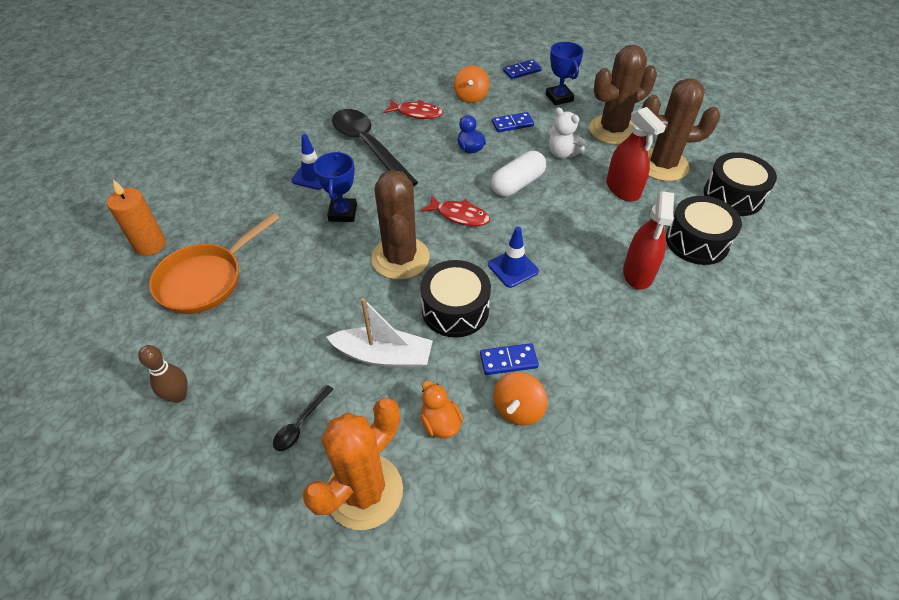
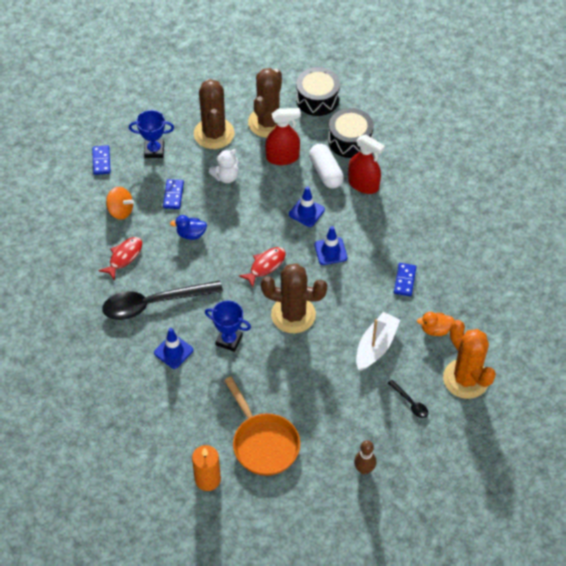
camera: 70 degrees left, 5 degrees up
black drum [420,260,491,338] -> none
white capsule [491,151,546,197] -> white capsule moved to [309,144,344,188]
orange spinning top [493,372,547,426] -> none
none -> blue traffic cone [289,186,325,227]

